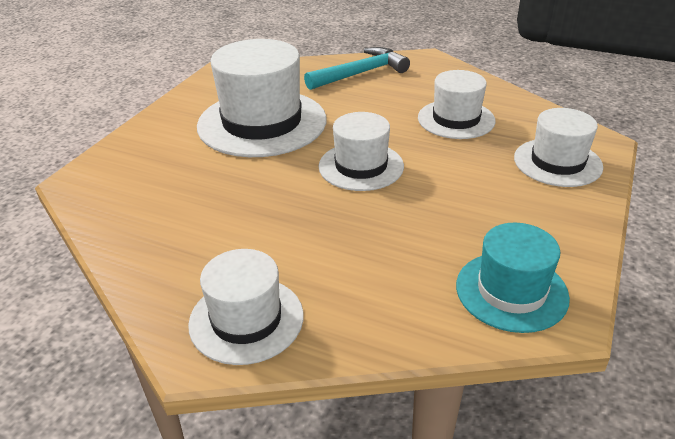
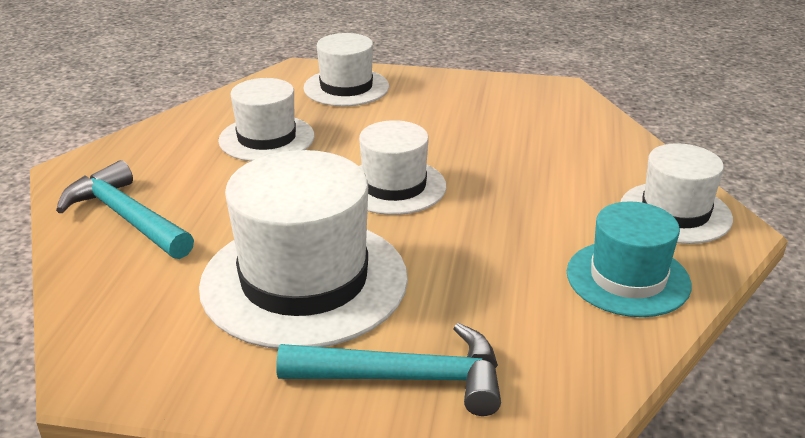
camera: 105 degrees left, 5 degrees down
turquoise hat [456,223,570,333] -> turquoise hat moved to [567,202,692,317]
none -> turquoise hammer [276,323,501,416]

